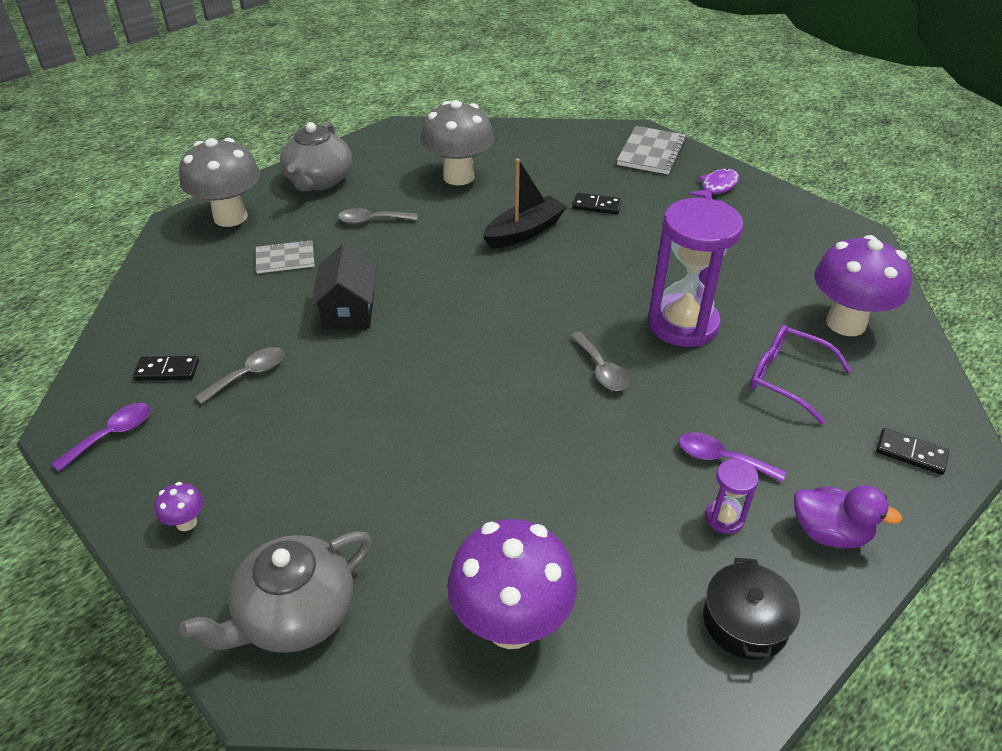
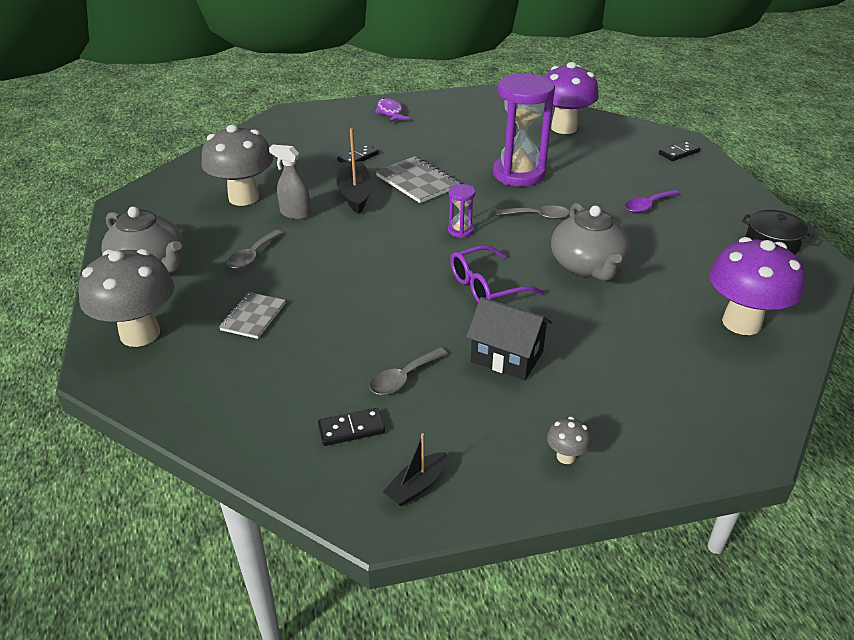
camera: 60 degrees left, 5 degrees down
purple spoon [51,403,151,471] -> black boat [383,433,447,506]
black domino [133,356,199,381] -> black domino turned 45 degrees clockwise [318,408,385,446]
purple mushroom [155,482,204,531] -> grey mushroom [547,417,591,464]
grey teapot [179,531,372,653] -> grey teapot moved to [551,203,630,281]
grey spoon [195,347,284,404] -> grey spoon turned 120 degrees counterclockwise [369,347,448,395]
black house [311,243,377,330] -> black house moved to [466,297,552,380]
grey notebook [617,126,686,174] -> grey notebook moved to [376,156,460,203]
purple hourglass [705,458,759,534] -> purple hourglass moved to [448,184,475,238]
purple glasses [750,325,852,424] -> purple glasses moved to [450,245,544,302]
purple duck [794,485,903,548] -> none
none -> grey spray bottle [269,145,311,219]

